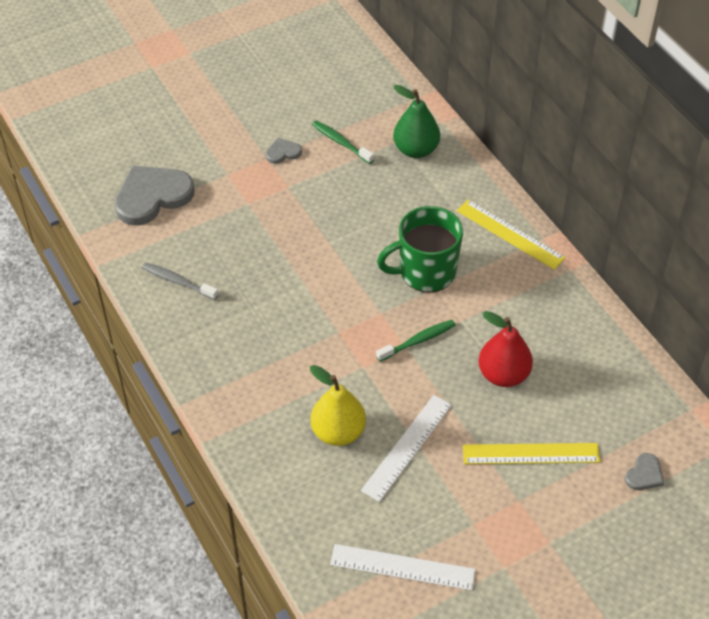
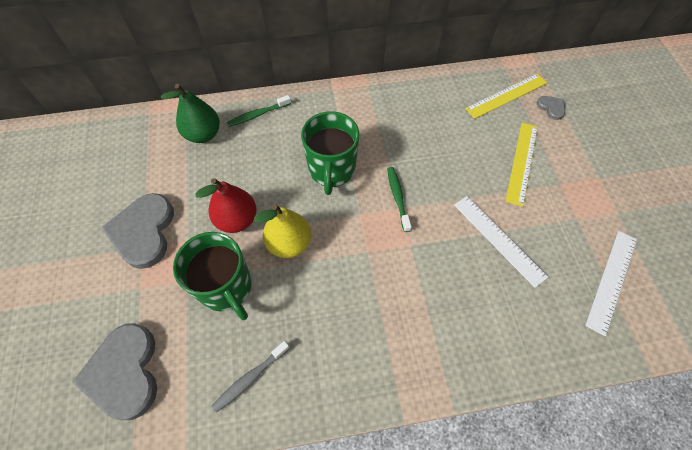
camera: 70 degrees left, 10 degrees up
grey heart [266,138,302,164] -> grey heart [101,193,174,269], size x2.20
yellow pear [310,365,366,446] -> yellow pear moved to [254,204,311,258]
green toothbrush [312,120,374,164] -> green toothbrush moved to [227,95,291,127]
yellow ruler [457,199,566,269] -> yellow ruler moved to [465,74,547,119]
red pear [478,311,533,387] -> red pear moved to [195,178,257,233]
none -> green mug [173,232,252,320]

